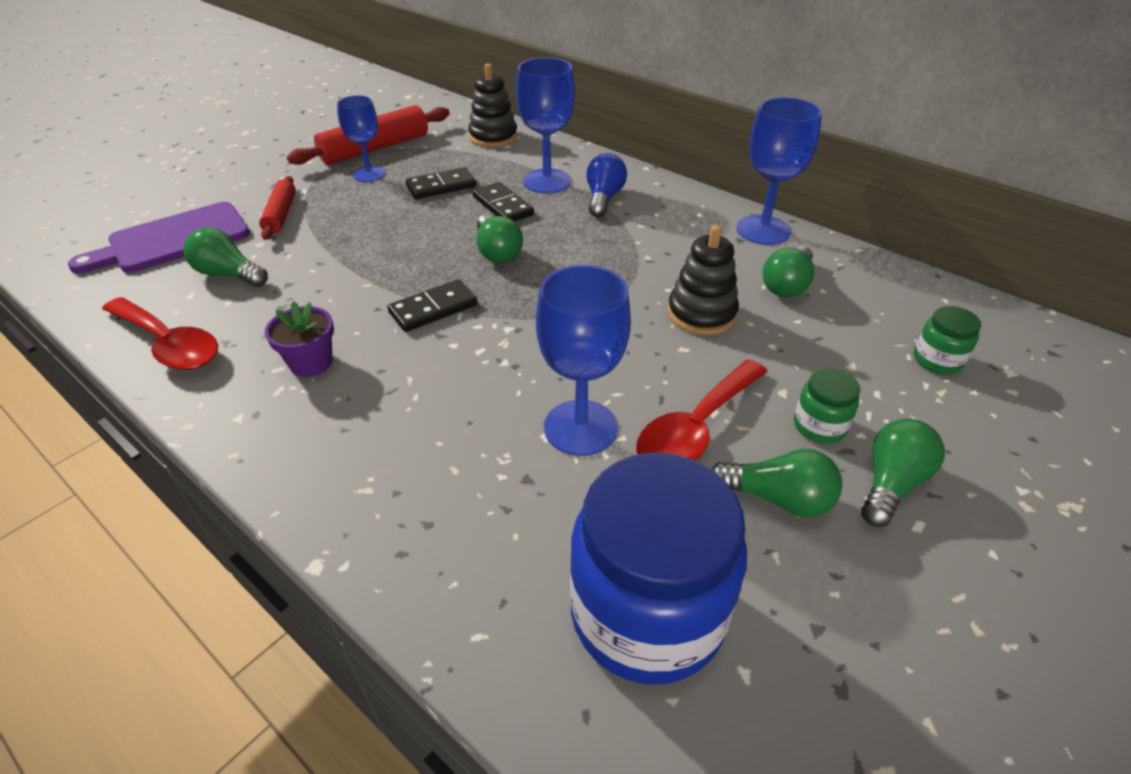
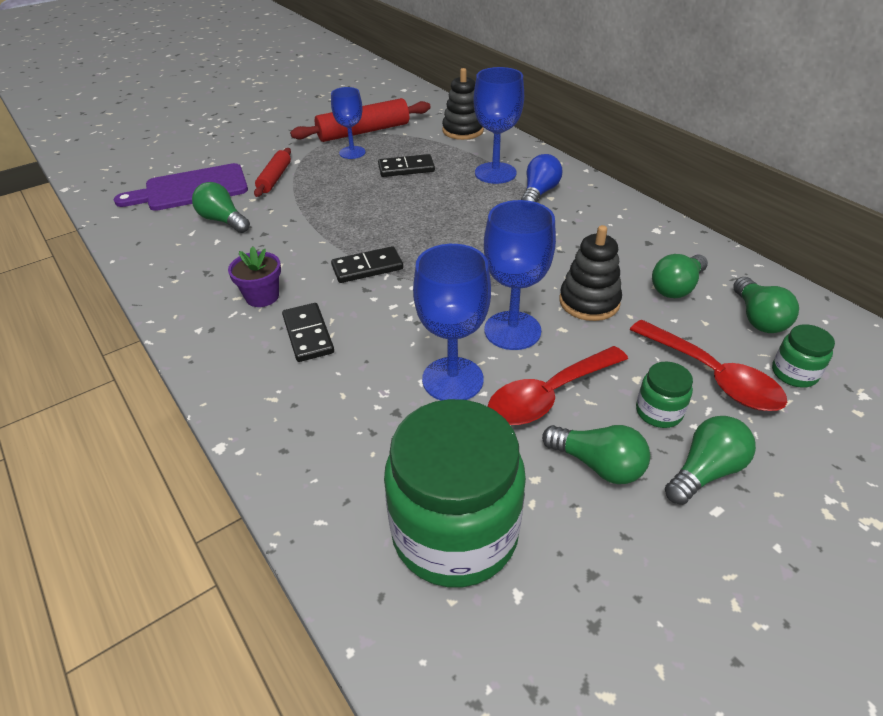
camera: 15 degrees right, 0 degrees up
red spoon [102,297,218,370] -> red spoon moved to [630,320,787,411]
black domino [472,182,534,222] -> black domino moved to [282,303,334,362]
green light bulb [477,214,523,263] -> green light bulb moved to [733,277,799,333]
blue jar [570,453,747,684] -> green jar [384,399,526,587]
blue goblet [737,97,822,245] -> blue goblet moved to [484,200,556,350]

